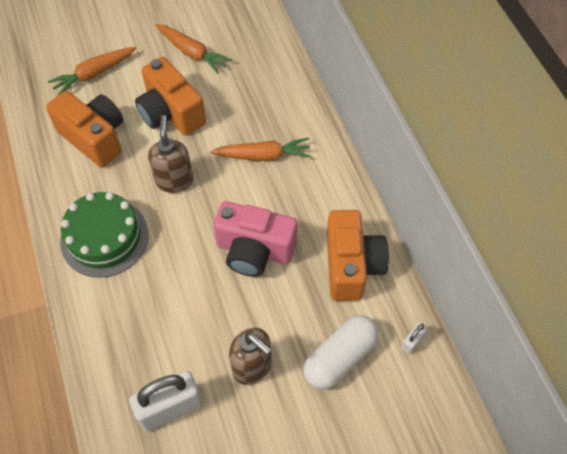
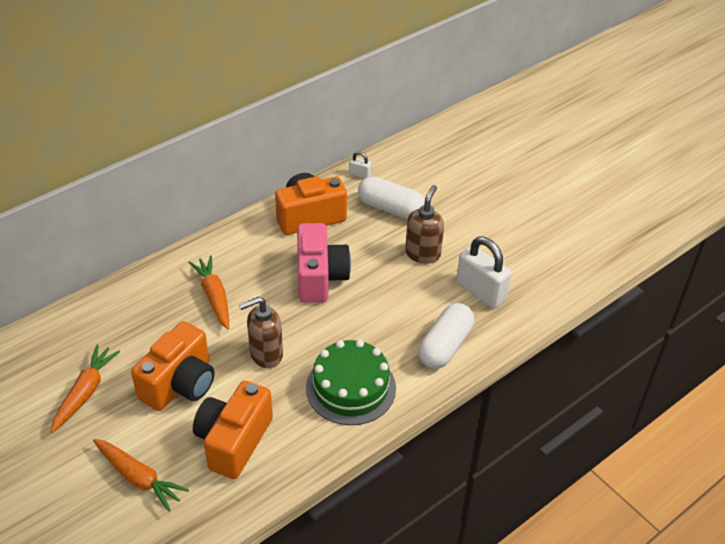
camera: 110 degrees left, 15 degrees down
none -> white capsule [418,303,474,369]

